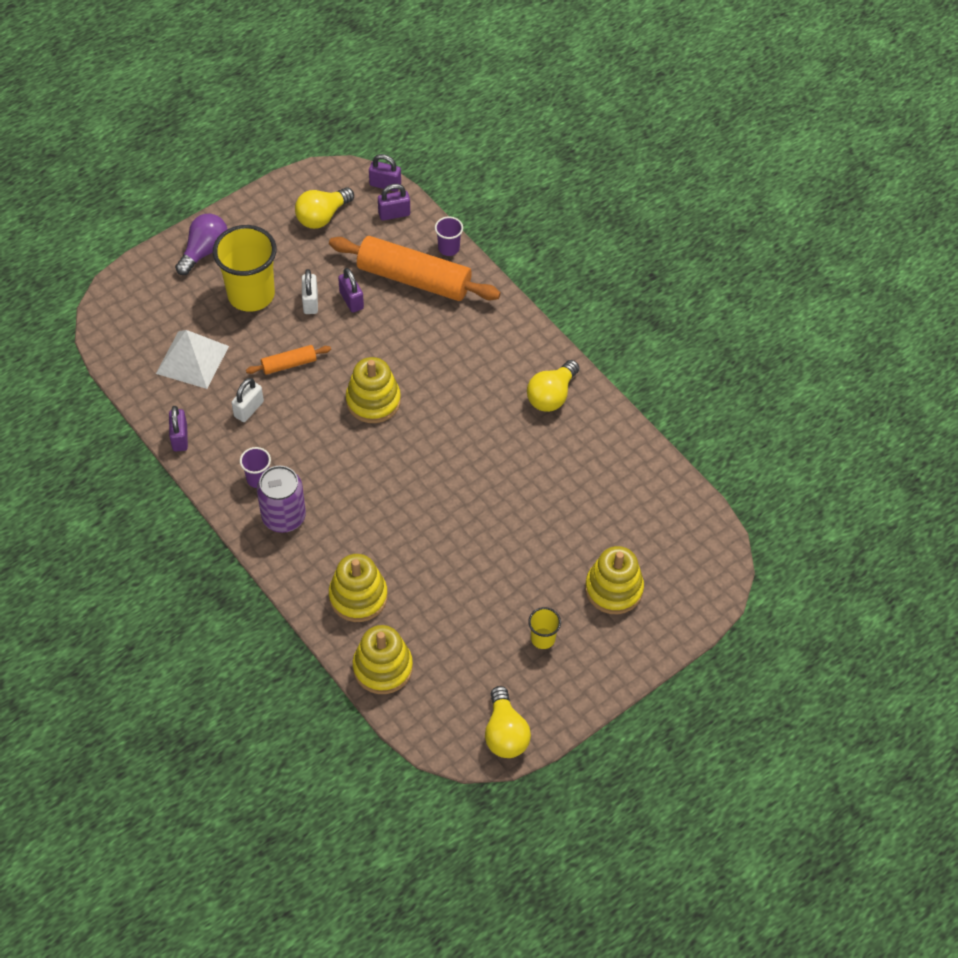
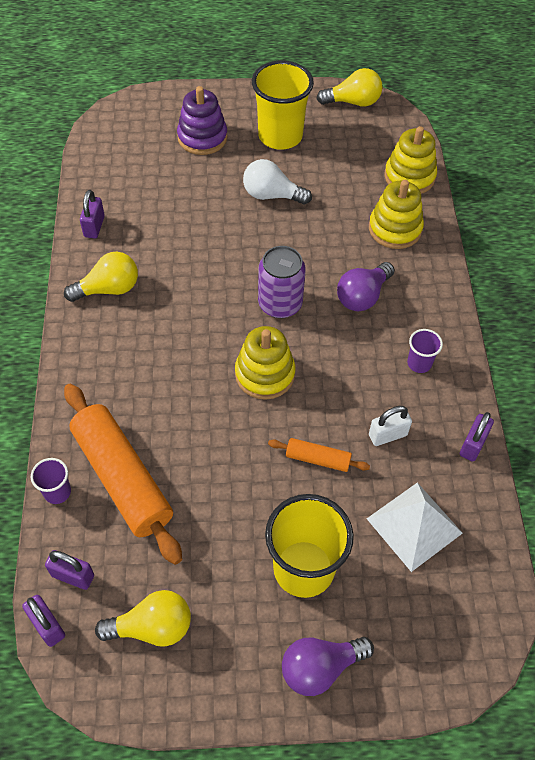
camera: 145 degrees left, 0 degrees up
purple can [257,466,306,533] -> purple can moved to [258,246,306,318]
white padlock [302,269,318,314] -> none
purple padlock [338,268,364,313] -> purple padlock moved to [80,190,105,239]
yellow light bulb [485,686,531,758] -> yellow light bulb turned 60 degrees clockwise [316,68,382,107]
yellow cup [528,607,561,649] -> yellow cup [252,60,314,150], size x2.15
yellow stacking toy [585,546,644,614] -> purple stacking toy [177,86,227,155]
none -> white light bulb [243,159,312,205]
none -> purple light bulb [337,262,395,311]

